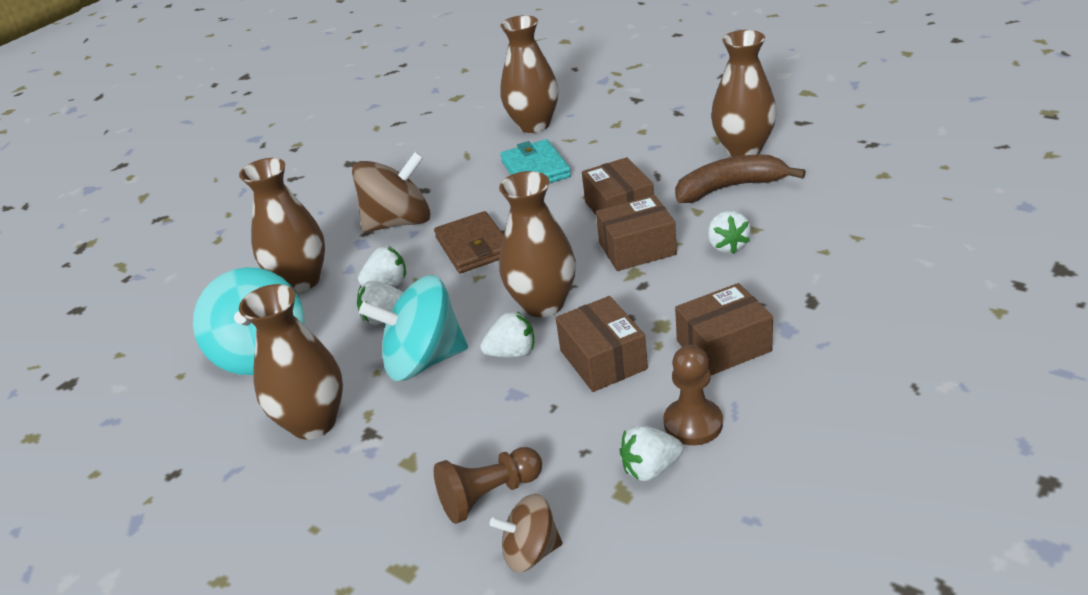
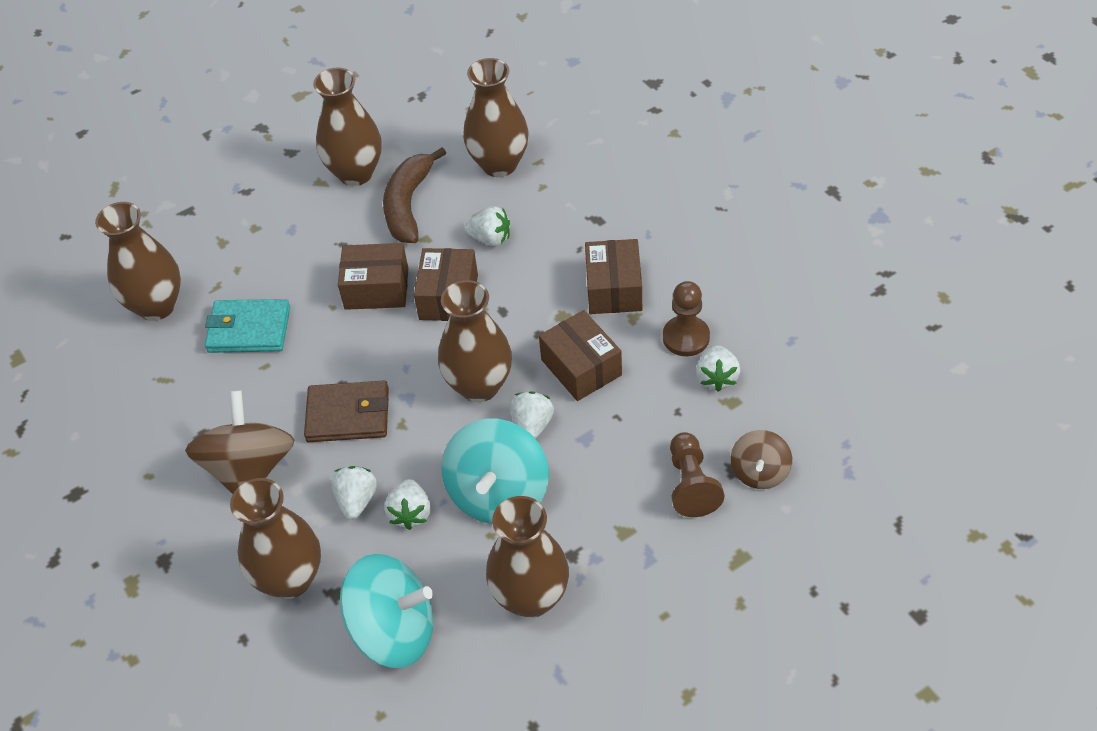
camera: 70 degrees left, 15 degrees up
brown box [556,296,648,392] -> brown box turned 60 degrees clockwise [539,310,622,401]
none -> brown vase [463,58,529,177]

